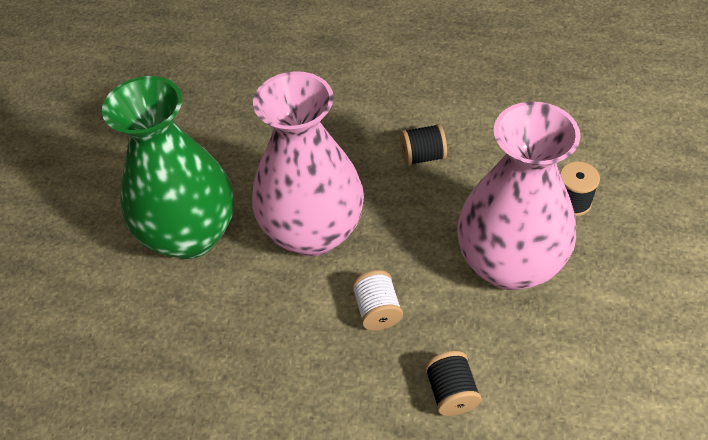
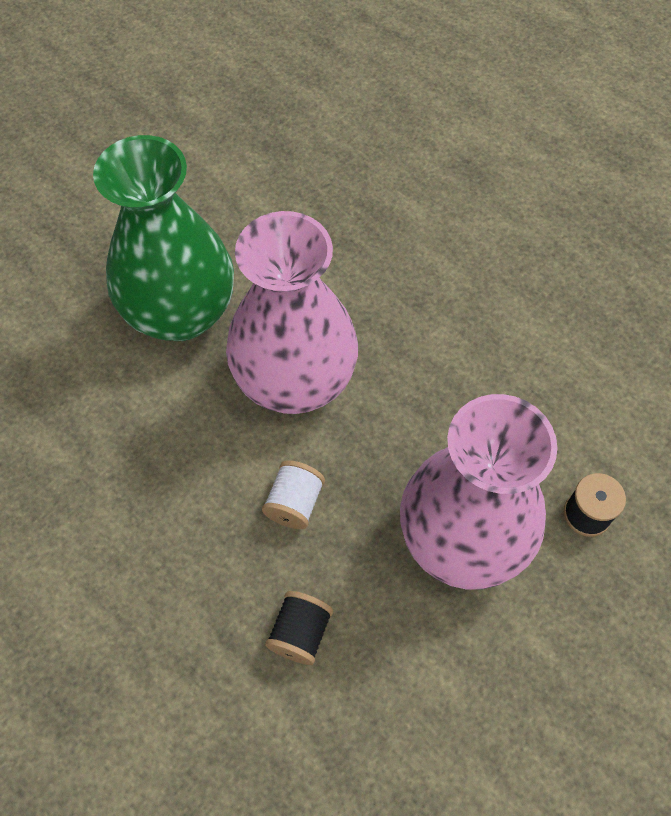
camera: 30 degrees right, 10 degrees up
black spool [400,124,447,166] -> none

